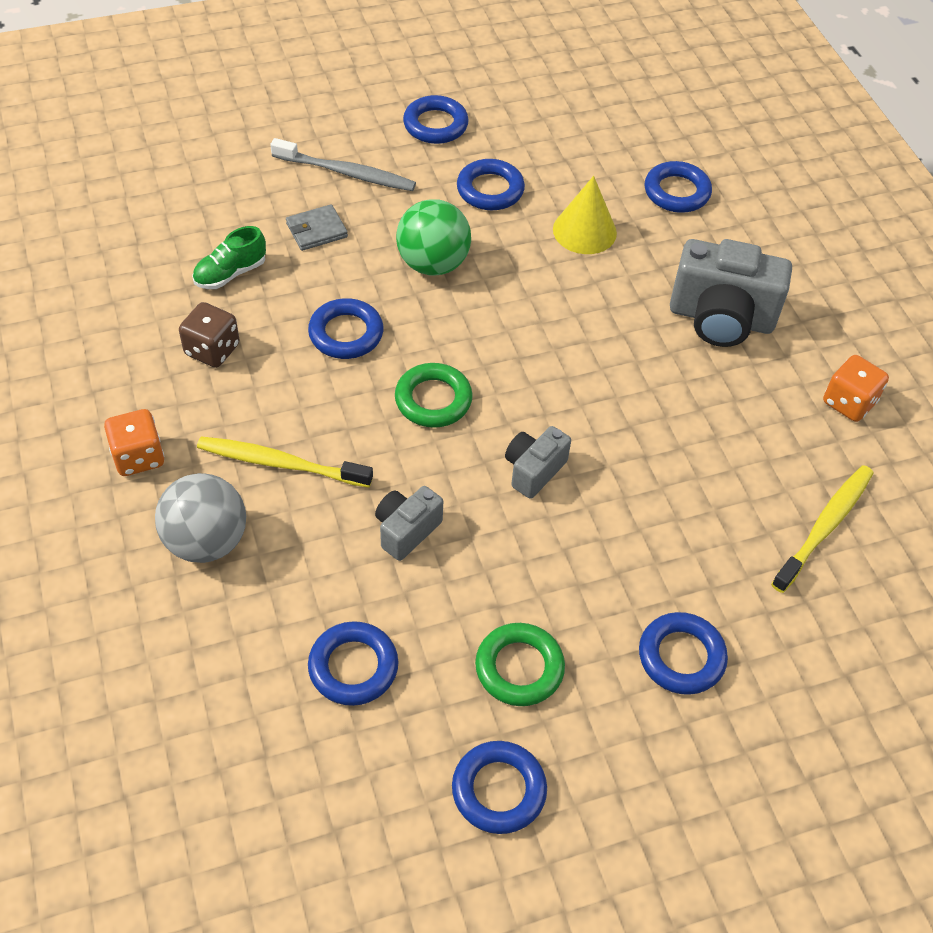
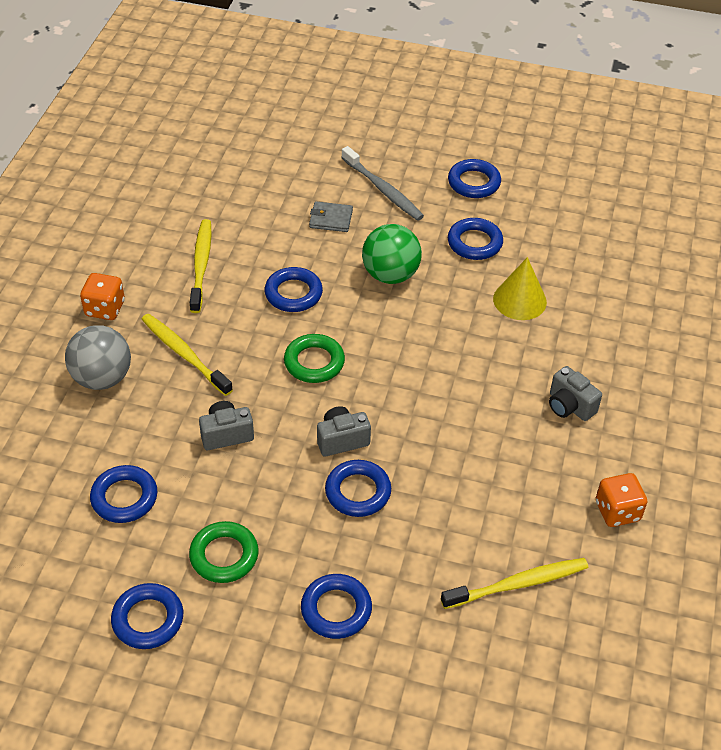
camera: 35 degrees right, 5 degrees down
brown dice [179,302,240,368] -> yellow toothbrush [190,219,211,313]
green shoe [192,226,266,289] -> none
blue ring [645,161,712,213] -> blue ring moved to [325,460,391,517]
grey camera [670,239,792,347] -> grey camera [549,366,602,421], size x0.55

